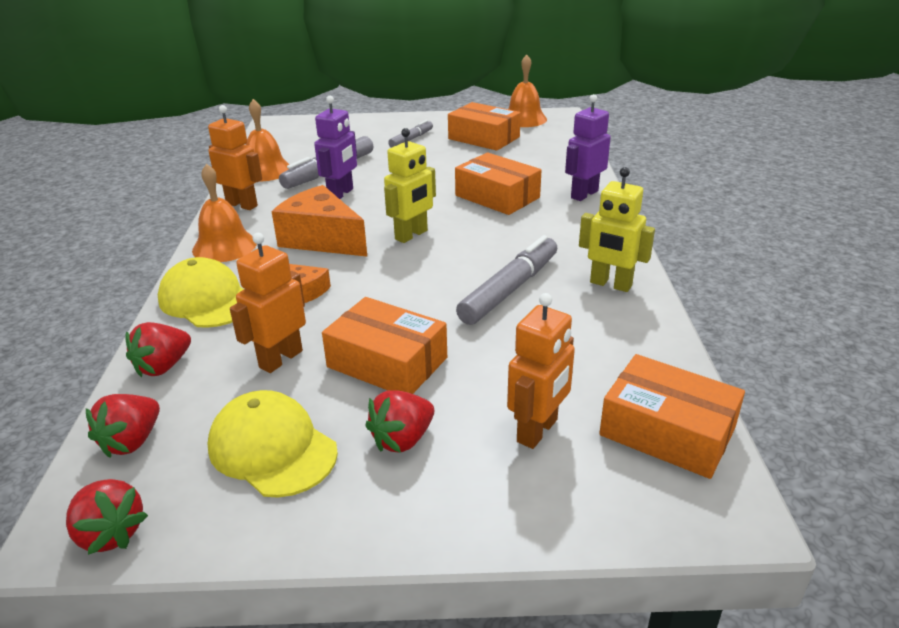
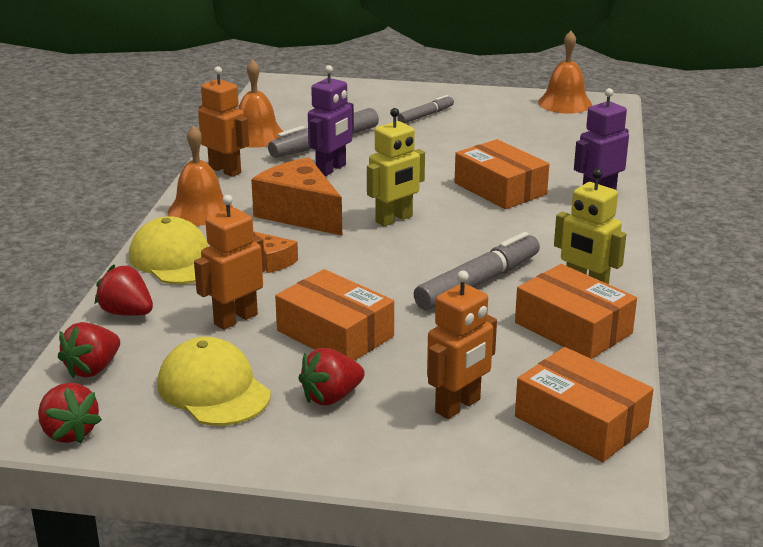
camera: 10 degrees right, 5 degrees down
red strawberry [125,322,191,377] -> red strawberry turned 75 degrees clockwise [95,265,153,316]
orange box [448,102,521,151] -> orange box moved to [515,264,637,359]

